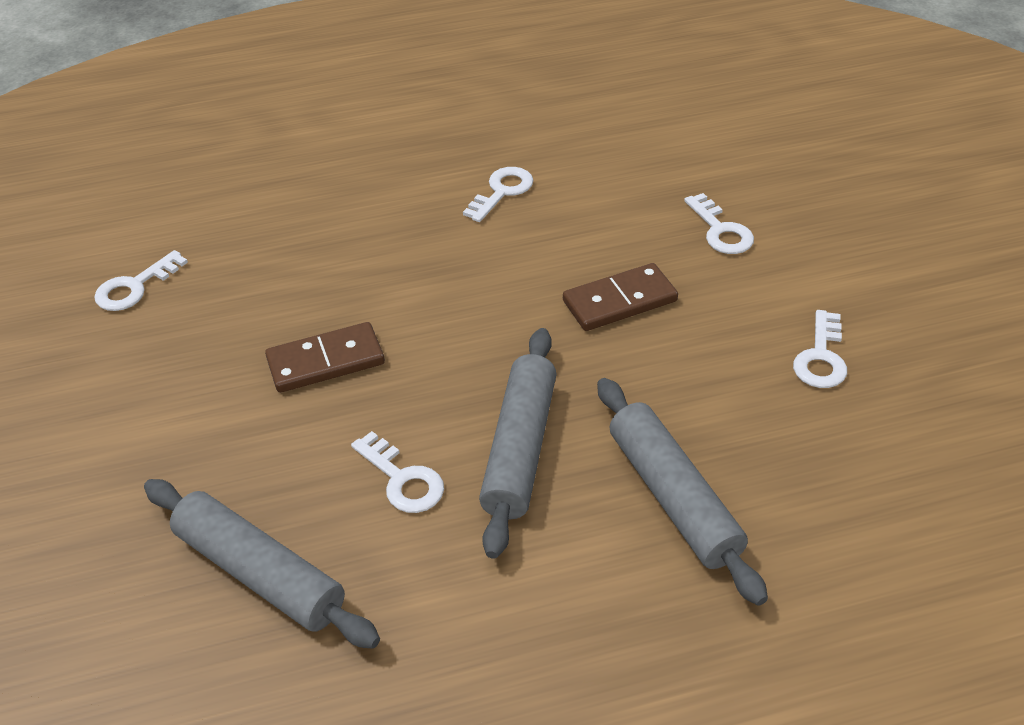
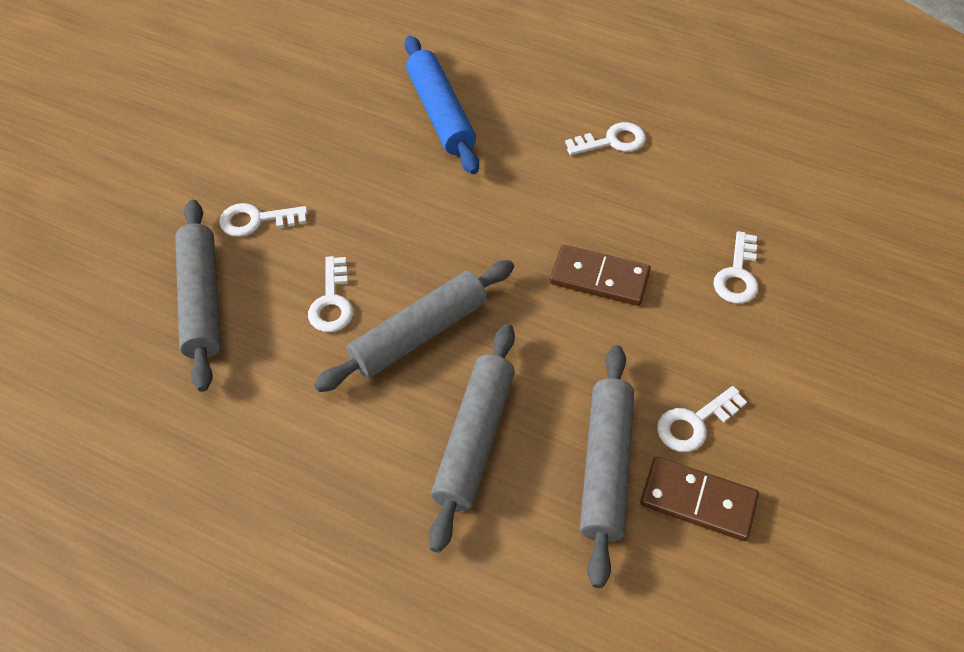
camera: 40 degrees right, 10 degrees up
white key [94,250,188,311] -> white key moved to [219,203,308,237]
brown domino [265,322,385,393] -> brown domino moved to [640,457,759,541]
none -> blue rolling pin [404,36,479,174]
none -> grey rolling pin [580,345,634,588]

